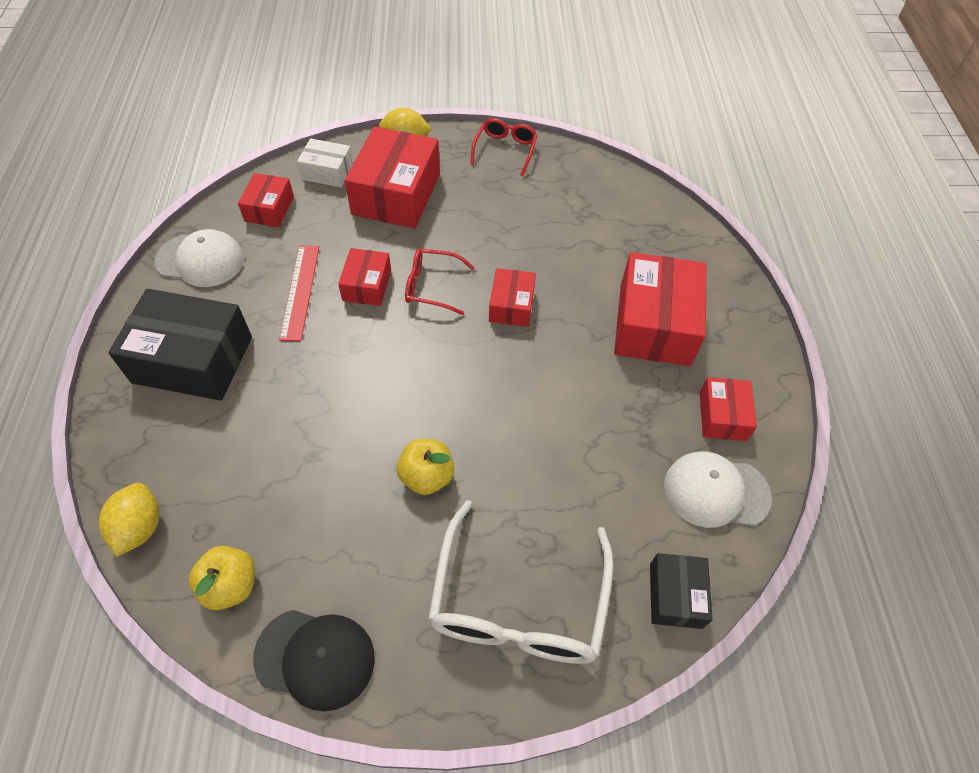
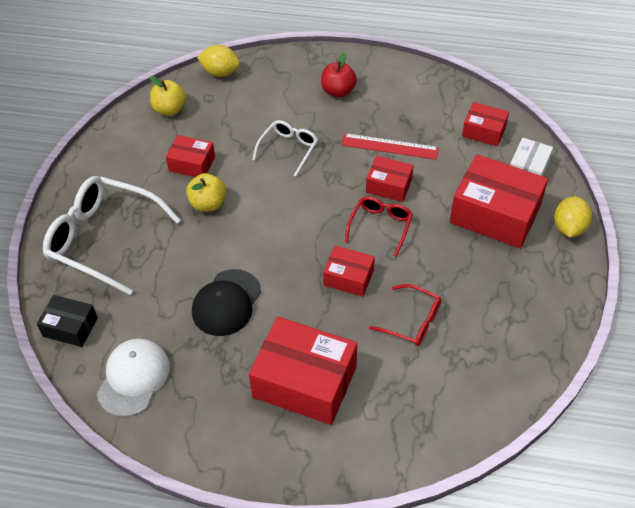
camera: 105 degrees right, 5 degrees down
black box [108,289,252,401] -> red apple [321,52,357,97]
white cap [155,229,244,287] -> none
black cap [253,610,375,711] -> black cap moved to [192,269,261,336]
red glasses [470,118,537,176] -> red glasses moved to [369,284,442,346]
red box [700,377,757,441] -> red box moved to [166,135,215,177]
none -> white glasses [252,120,318,177]

